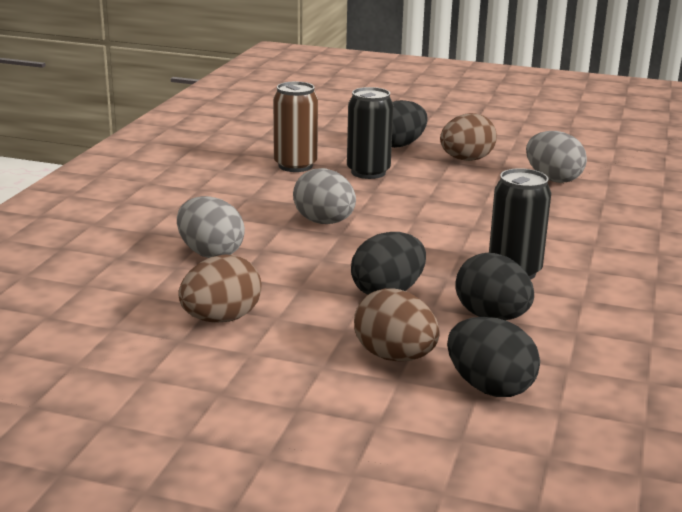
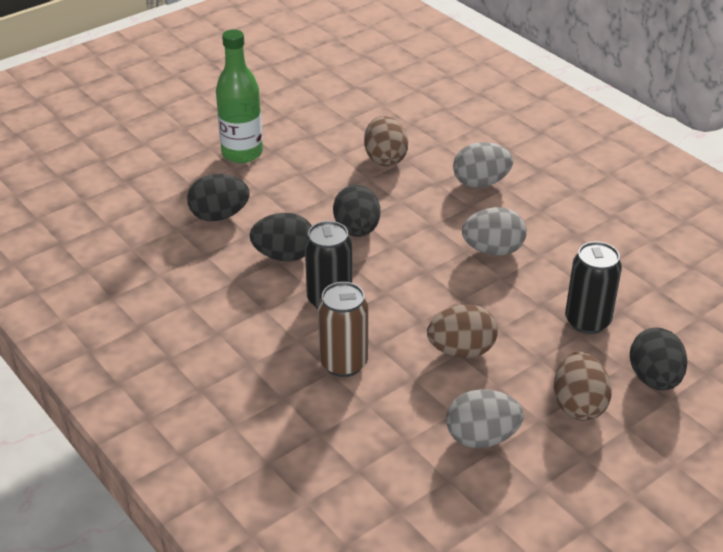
camera: 125 degrees right, 15 degrees up
brown can [273,82,318,172] -> brown can moved to [318,282,368,377]
brown egg [354,288,440,362] -> brown egg moved to [427,305,498,358]
none -> green bottle [216,29,263,163]

